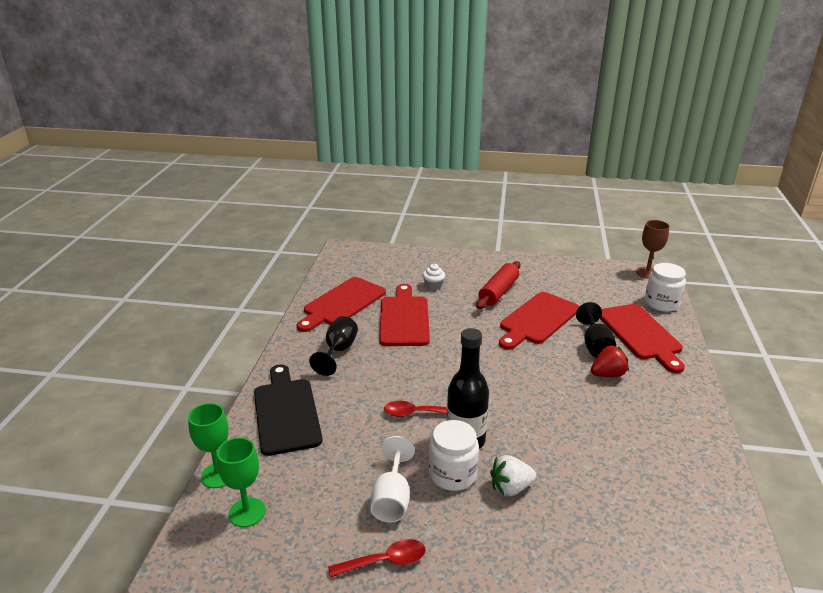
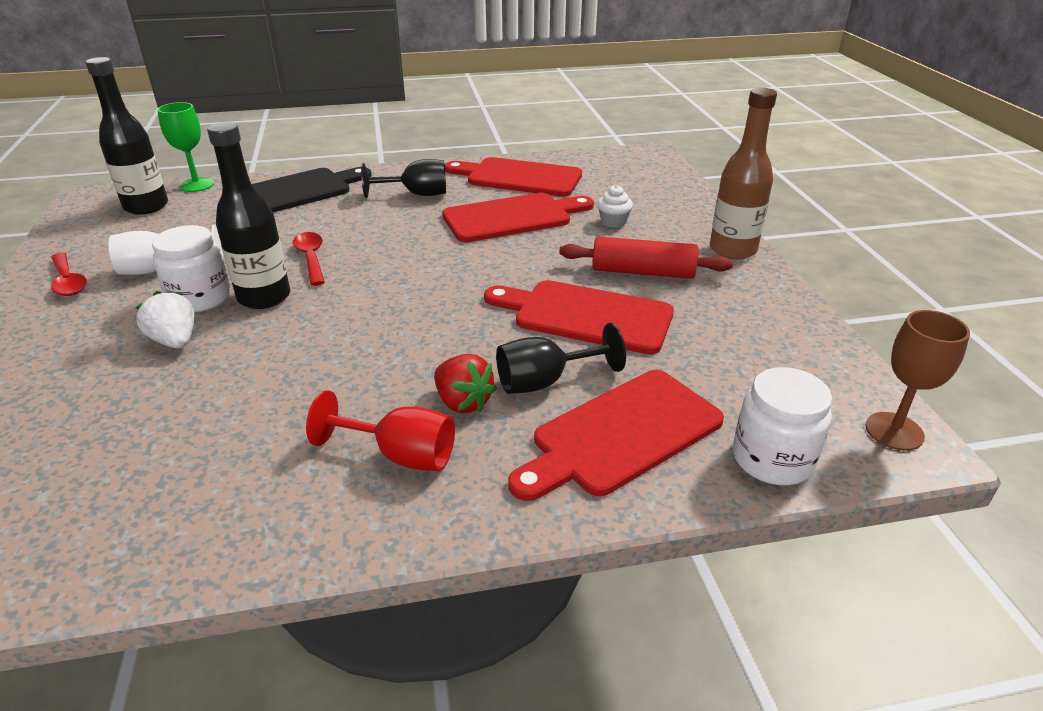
camera: 70 degrees right, 5 degrees up
green goblet [217,437,265,527] -> black bottle [85,57,168,215]
none -> red goblet [306,390,455,471]
none -> brown bottle [710,88,777,260]

